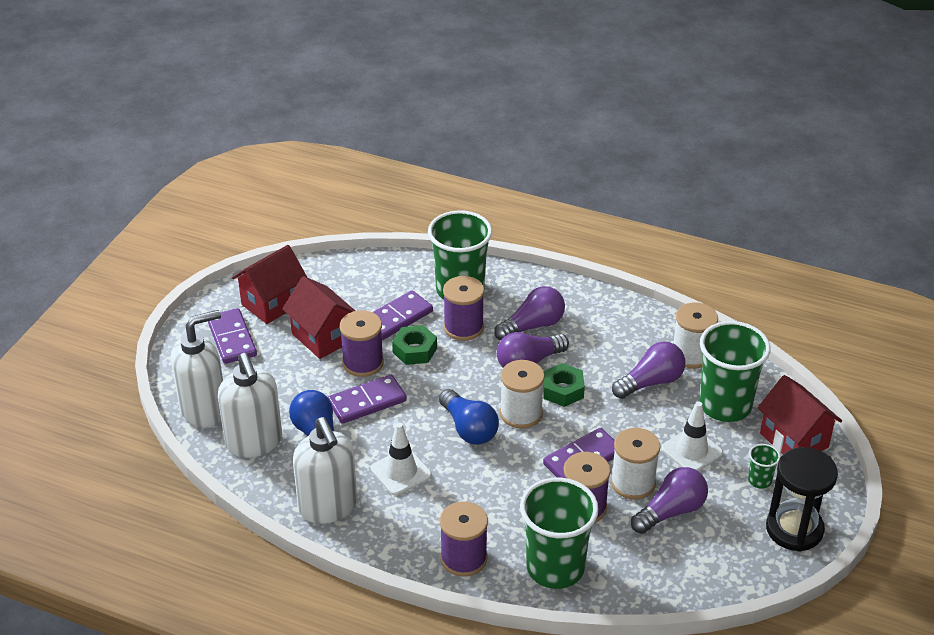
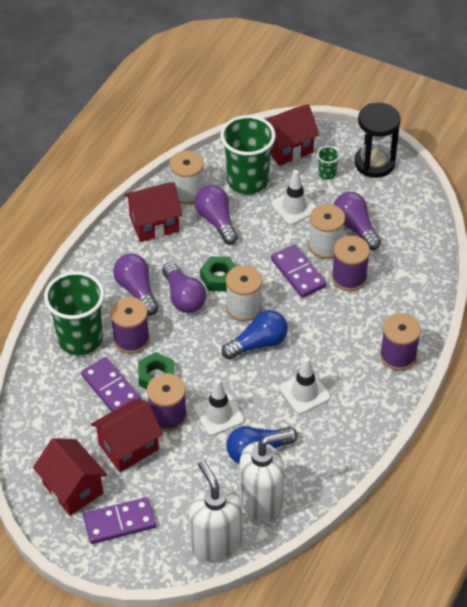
camera: 85 degrees left, 10 degrees up
white soap dispenser [293,417,357,524] -> none
purple domino [328,375,407,424] -> white traffic cone [194,379,244,436]
green cup [520,478,599,589] -> none
none -> red house [124,182,183,242]

